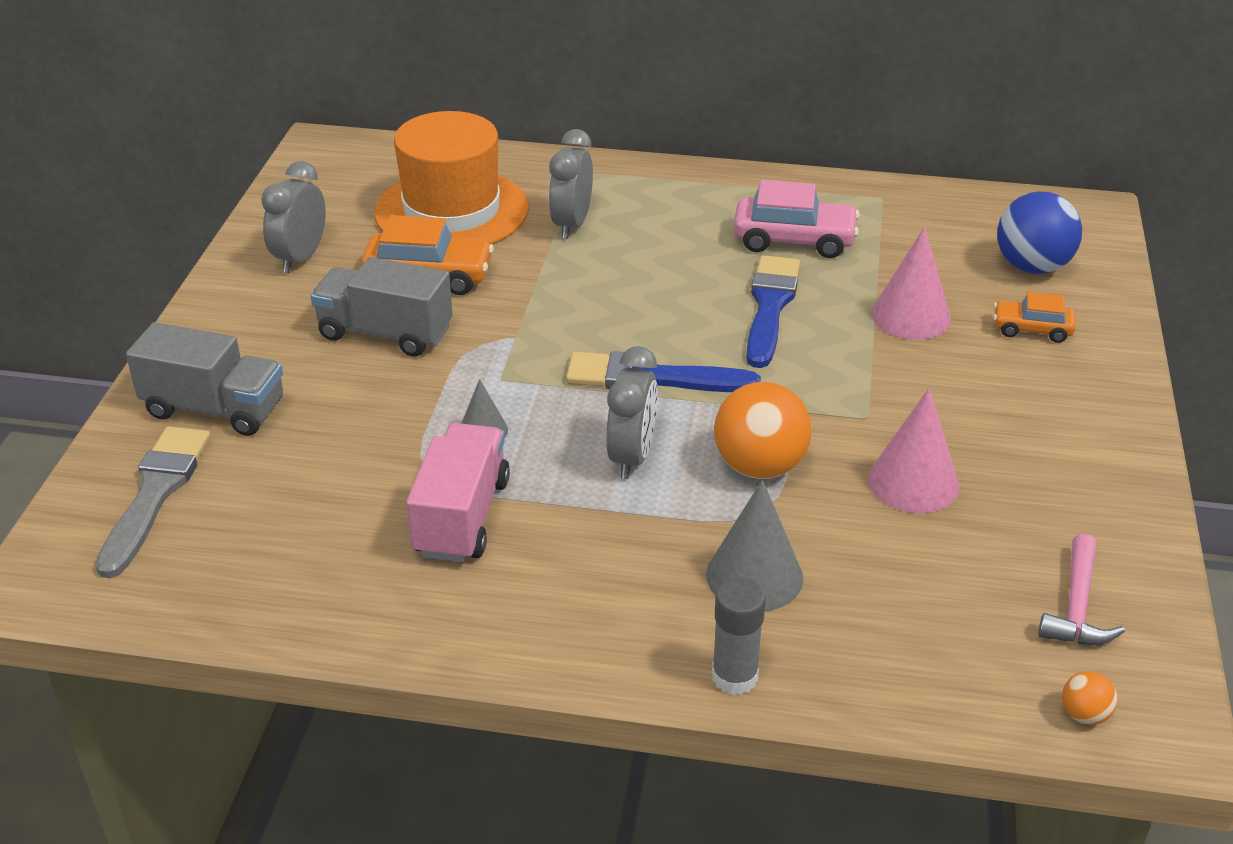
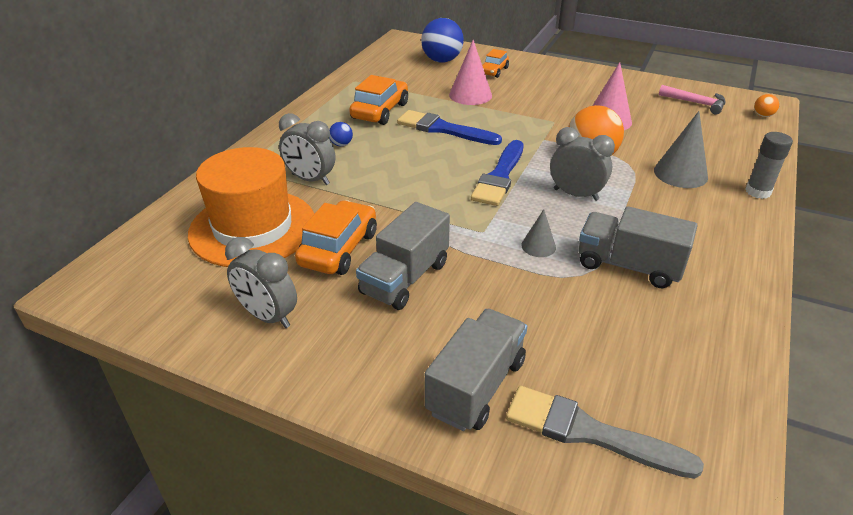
camera: 75 degrees left, 0 degrees up
pink truck [406,423,510,562] -> grey truck [579,206,697,288]
pink car [734,180,860,258] -> orange car [349,75,408,125]
none -> blue ball [329,122,353,146]

